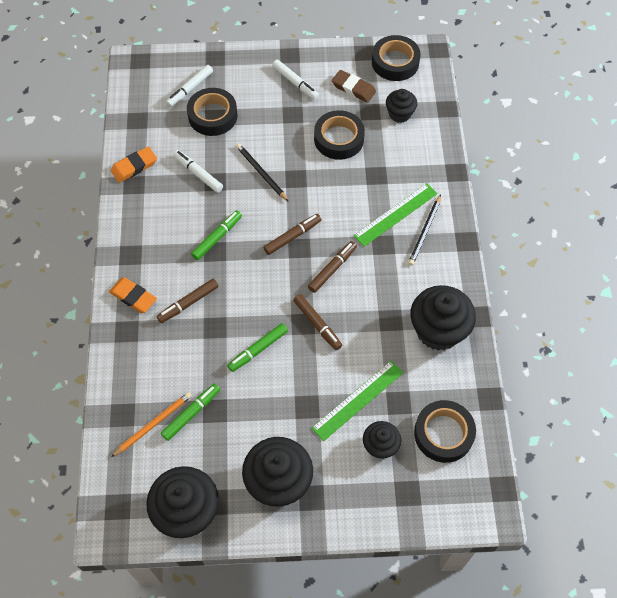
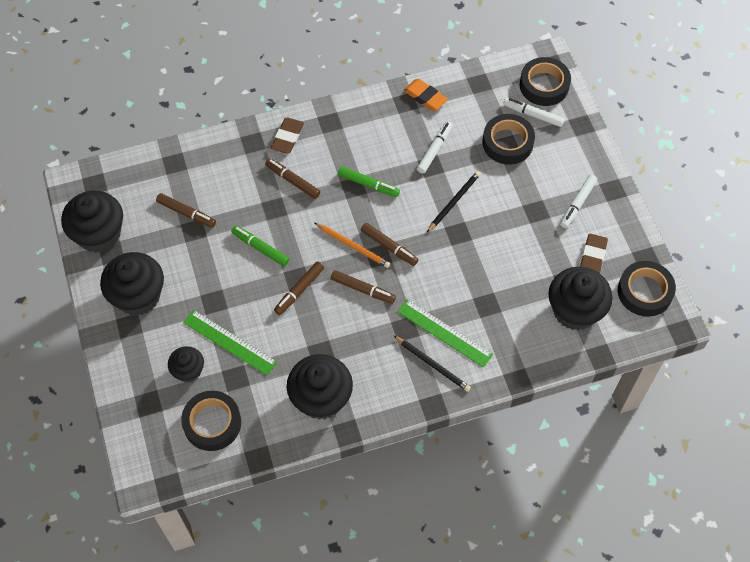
camera: 75 degrees right, 0 degrees up
orange eraser [109,277,157,313] -> brown eraser [271,118,304,154]
orange pencil [111,392,192,457] -> orange pencil moved to [315,223,390,268]
green marker [161,384,220,441] -> brown marker [156,193,216,228]
black tape [314,110,365,160] -> black tape moved to [520,57,571,106]
black cupcake [386,89,417,123] -> black cupcake [548,267,612,330], size x1.78
black pencil [408,195,441,266] -> black pencil turned 150 degrees counterclockwise [394,336,471,392]

